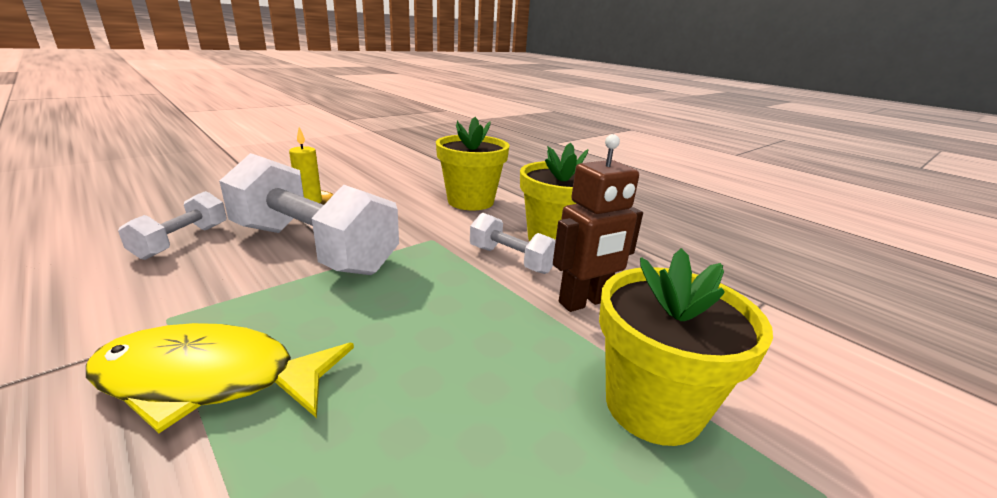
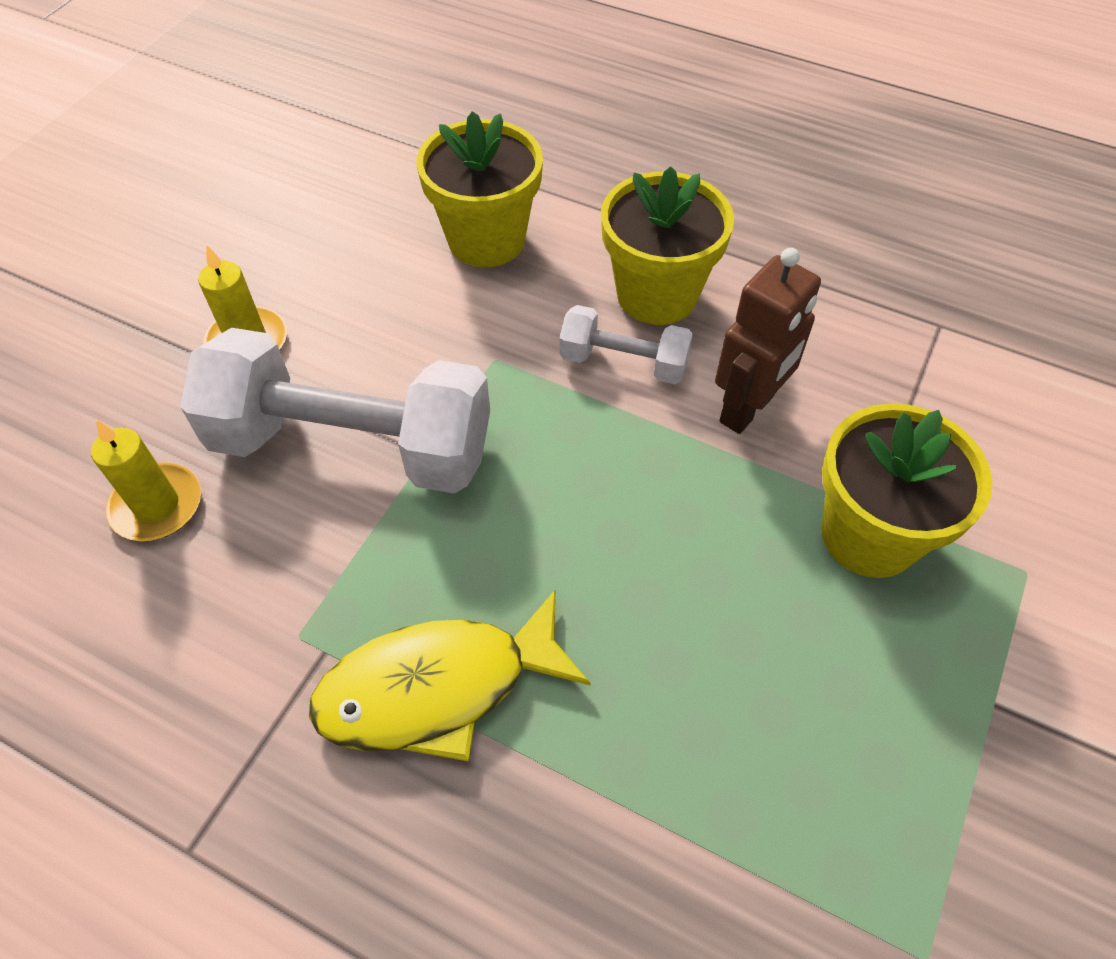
camera: 20 degrees left, 30 degrees up
white dumbbell [118,191,227,260] -> yellow candle [91,419,201,541]

